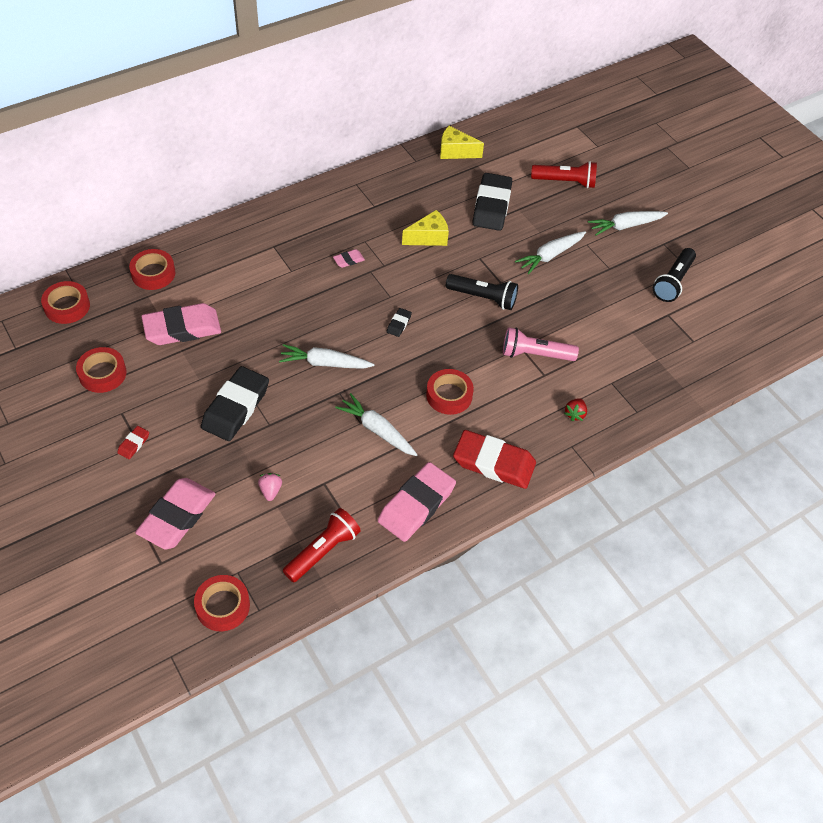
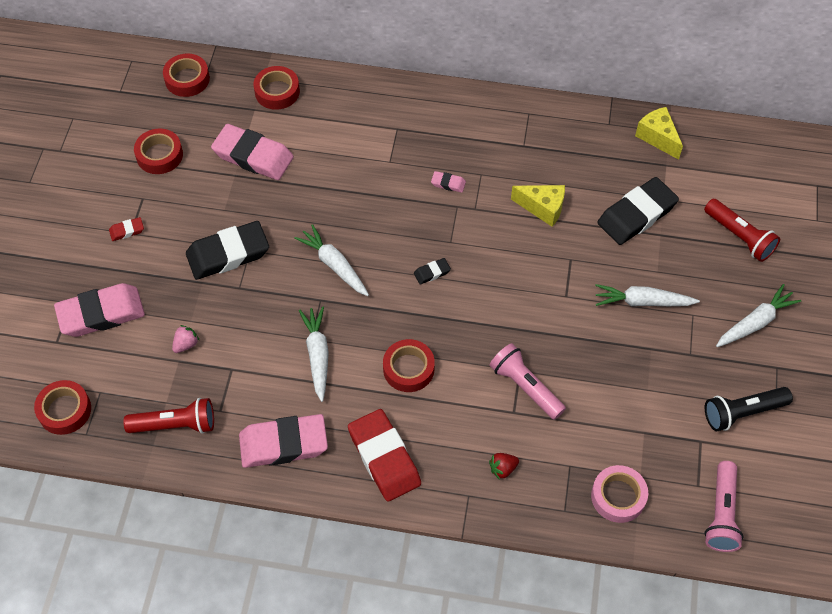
camera: 45 degrees right, 5 degrees up
black flashlight [446,274,518,310] -> none
white carrot [588,211,668,236] -> white carrot turned 120 degrees clockwise [716,284,801,347]
none -> pink tape [591,465,648,523]
none -> pink flashlight [704,461,744,552]

